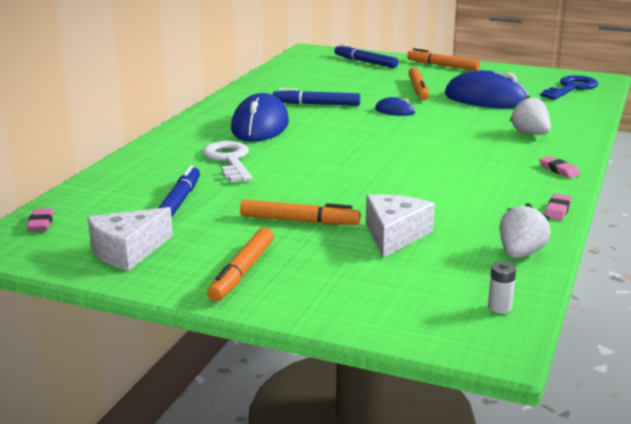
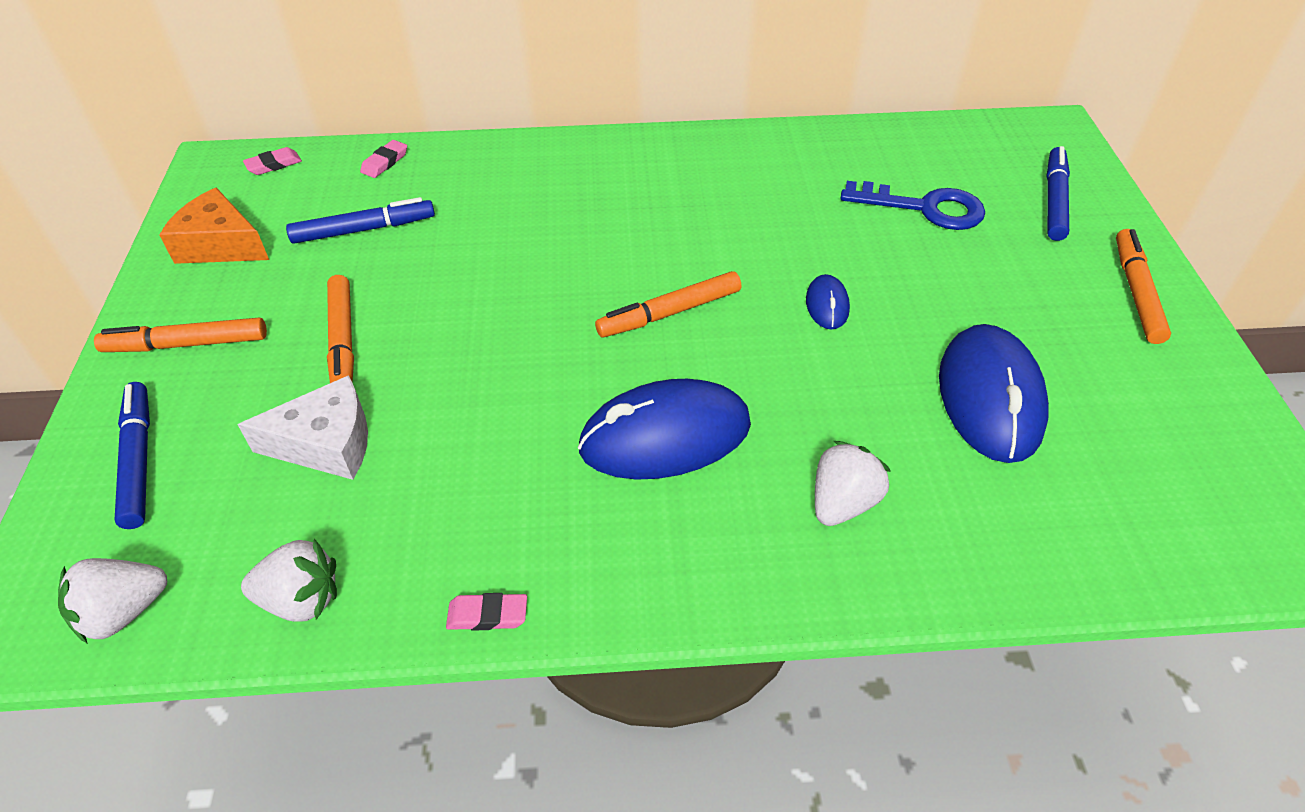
camera: 65 degrees right, 25 degrees up
white cheese [88,207,173,271] -> orange cheese [159,188,269,264]
white key [203,141,252,182] -> none
blue mouse [231,93,289,142] -> blue mouse moved to [578,379,751,480]
blue marker [273,88,360,106] -> blue marker moved to [114,382,150,529]
orange marker [408,67,429,100] -> orange marker moved to [595,271,741,338]
white battery [488,262,516,313] -> white strawberry [58,558,167,644]
pink eraser [539,156,580,178] -> pink eraser moved to [360,140,407,178]
blue key [540,75,598,100] -> blue key moved to [841,181,985,230]

